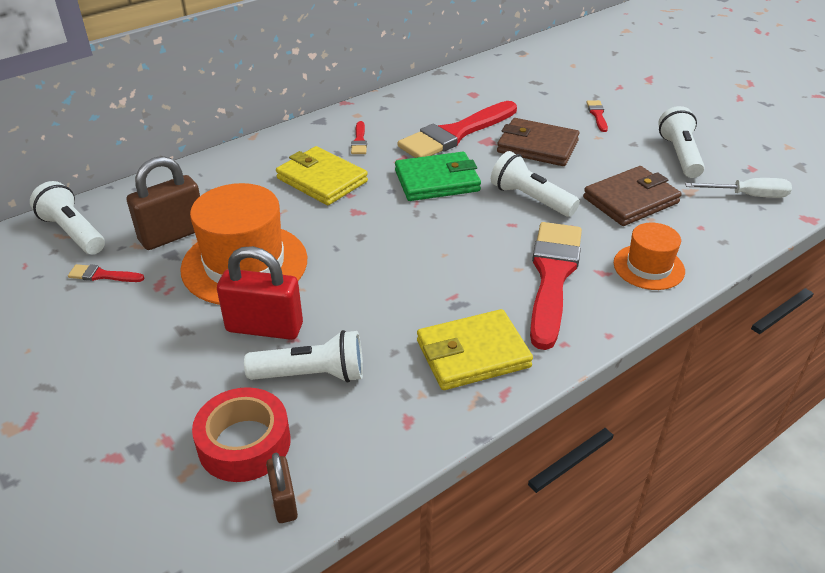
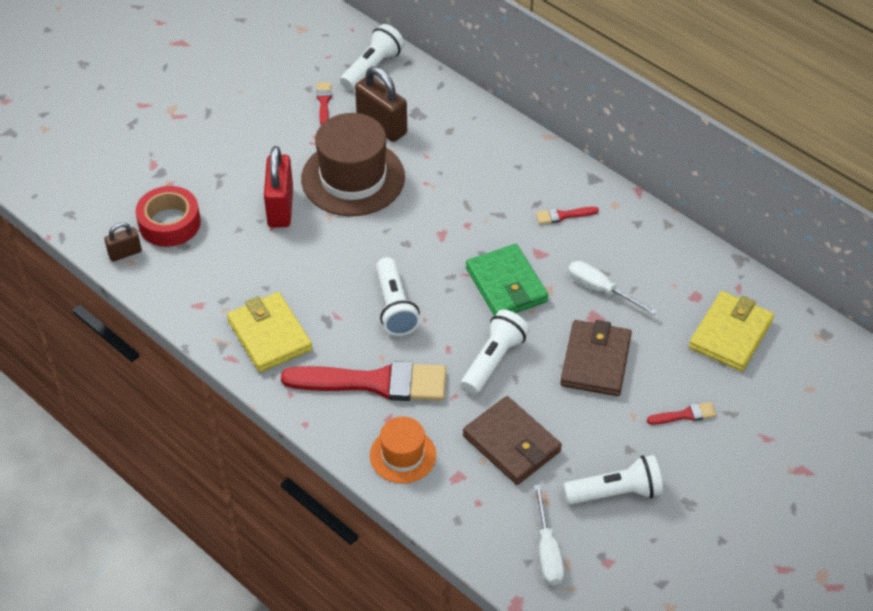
camera: 80 degrees right, 10 degrees up
orange hat [180,183,307,305] -> brown hat [301,113,405,216]
white flashlight [244,330,363,383] -> white flashlight moved to [376,257,420,336]
yellow wallet [276,146,368,205] -> yellow wallet moved to [689,291,774,371]
red brush [398,101,517,158] -> white screwdriver [568,261,657,315]

